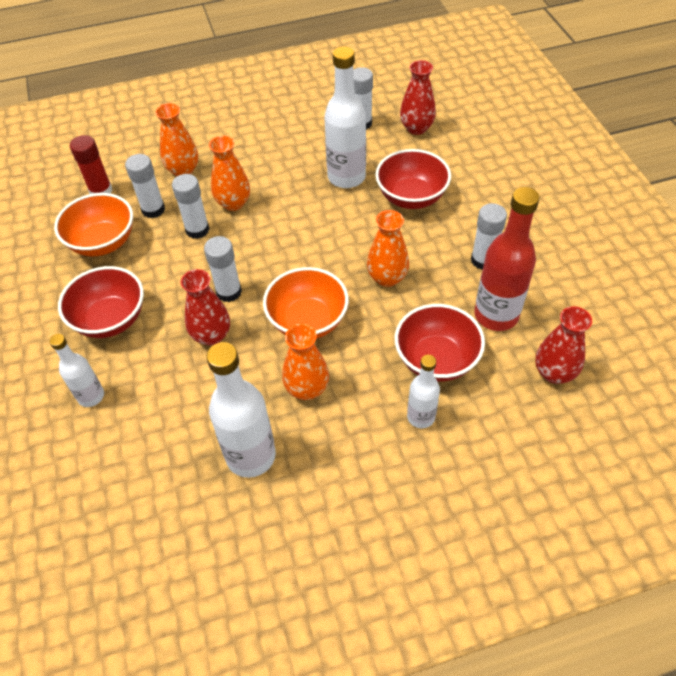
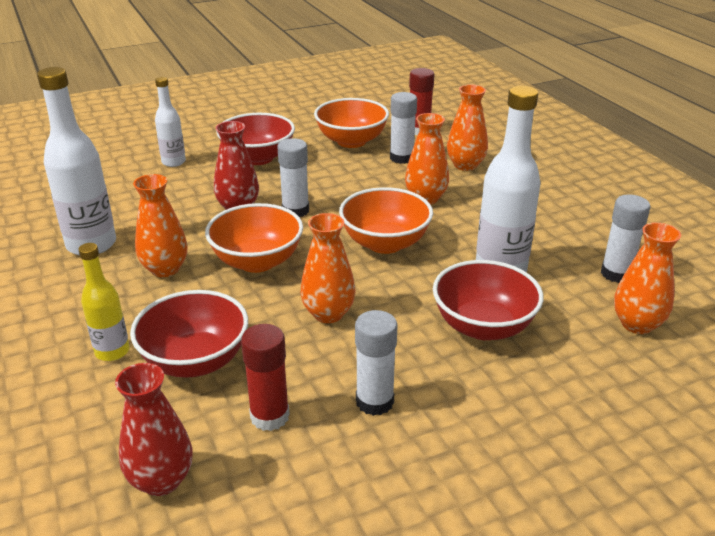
camera: 80 degrees right, 20 degrees down
white glue stick [172,174,209,239] -> none
red vase [400,60,436,135] -> orange vase [614,222,681,334]
white bottle [407,355,440,429] -> yellow bottle [78,243,130,361]
red bottle [474,187,540,331] -> red glue stick [241,324,290,431]
none -> orange bowl [339,187,433,254]

